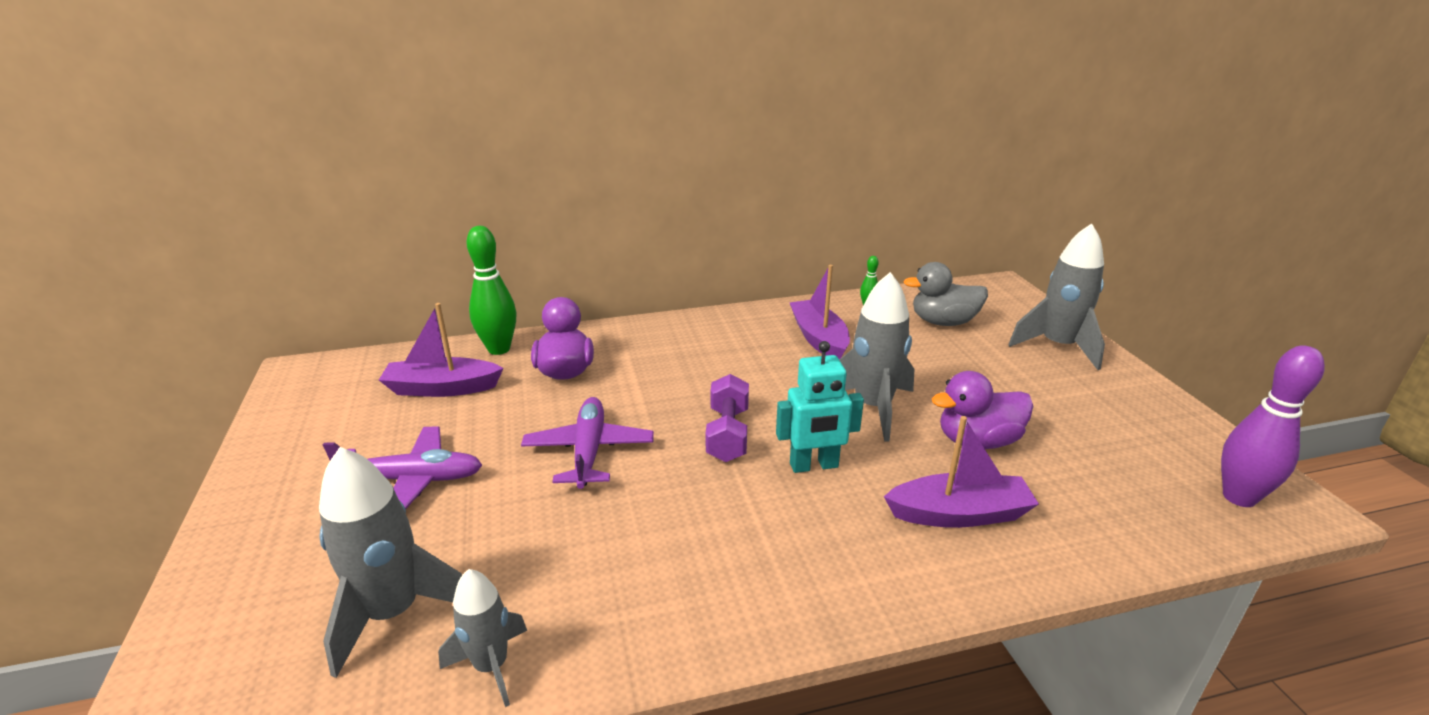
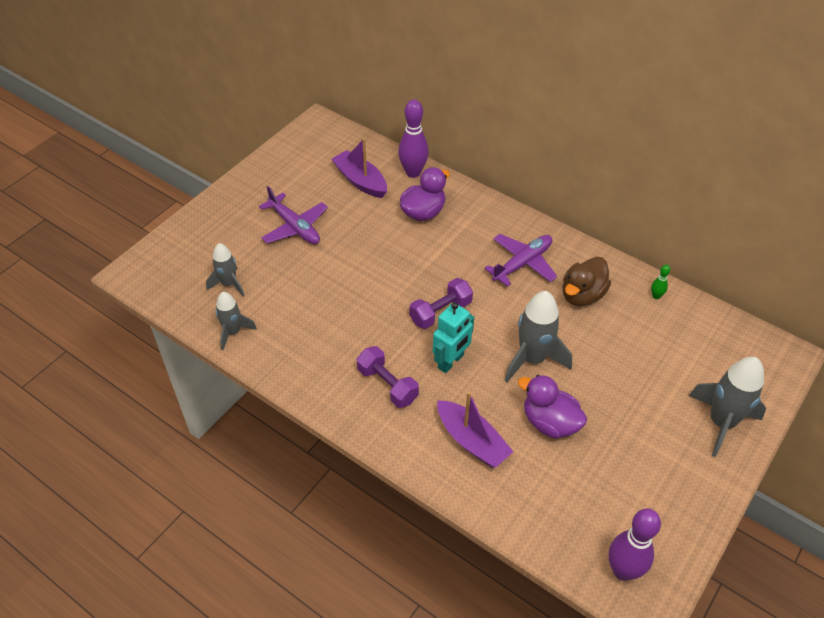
camera: 50 degrees right, 20 degrees up
grey rocket [319,447,462,678] -> grey rocket [206,243,245,297], size x0.61
green bowling pin [466,226,517,355] -> purple bowling pin [398,100,429,178]
purple plane [521,397,654,489] -> purple plane moved to [484,234,557,287]
turquoise robot [776,341,864,473] -> turquoise robot turned 90 degrees counterclockwise [433,302,474,373]
purple boat [790,265,850,359] -> brown duck [562,257,611,306]
grey duck [904,262,988,326] -> none
none -> purple dumbbell [357,346,419,408]

